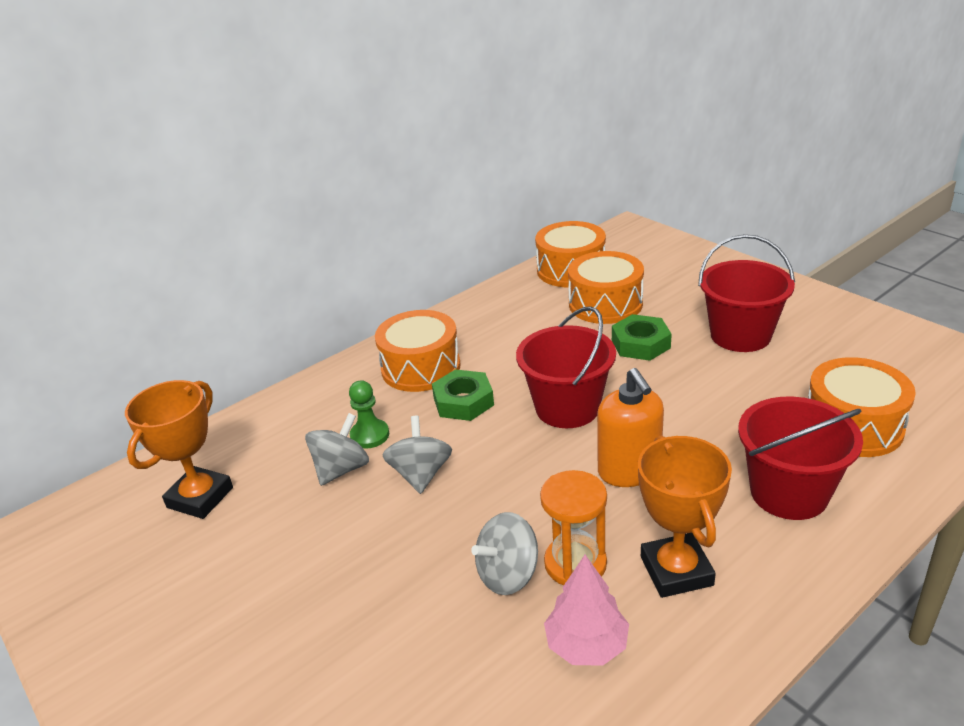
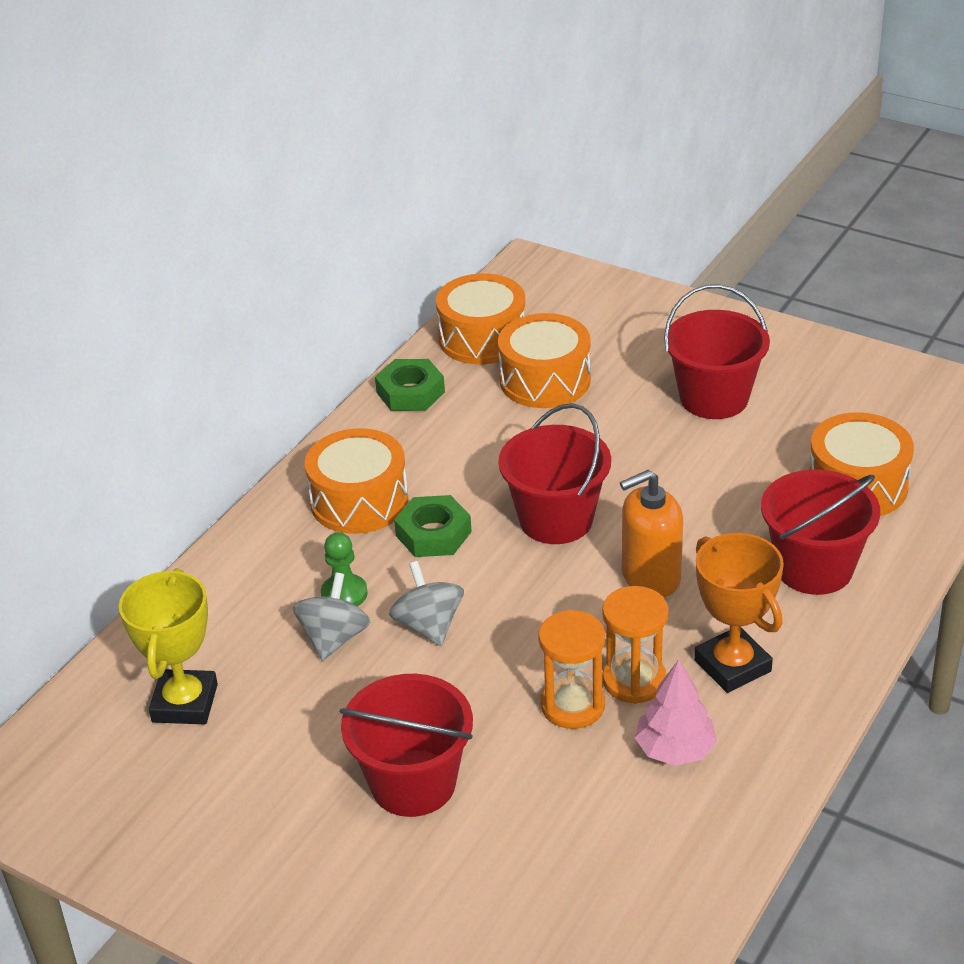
camera: 20 degrees left, 5 degrees up
orange trophy [125,380,233,519] -> yellow trophy [119,568,218,725]
grey spinning top [471,512,538,595] -> orange hourglass [538,610,605,729]
orange soap dispenser [597,368,664,487] -> orange soap dispenser turned 105 degrees clockwise [620,470,683,597]
green nut [612,314,672,361] -> green nut moved to [375,359,445,411]
none -> red bucket [339,674,473,817]

